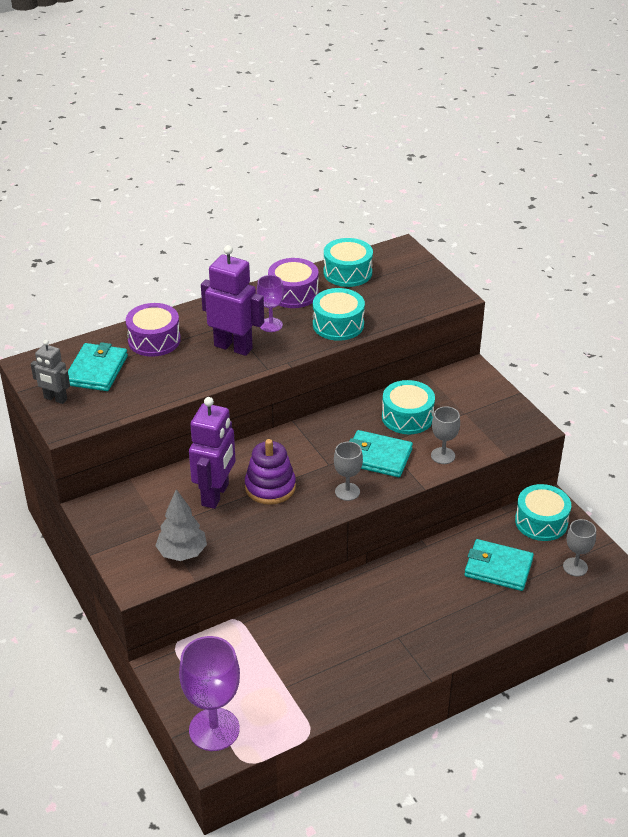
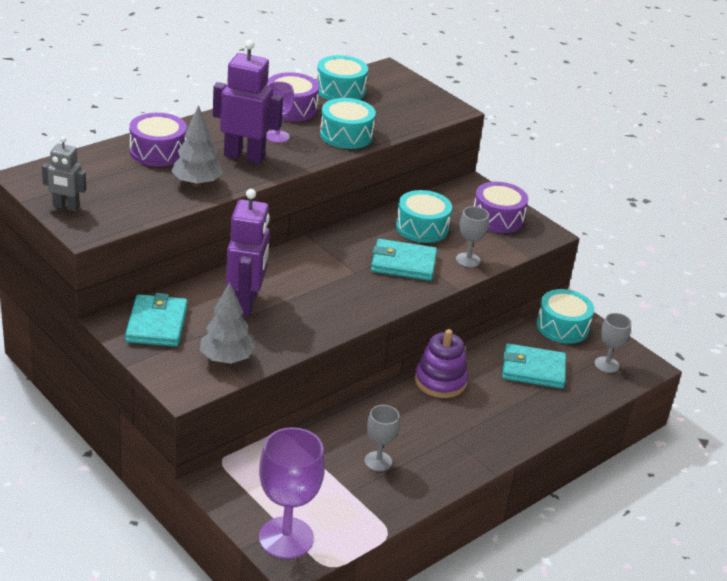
camera: 15 degrees left, 5 degrees down
turquoise wallet [68,342,128,391] -> turquoise wallet moved to [125,293,188,347]
purple stacking toy [245,439,296,505] -> purple stacking toy moved to [415,329,468,398]
grey goblet [334,442,363,501] -> grey goblet moved to [364,405,400,472]
none -> grey tree [171,105,223,187]
none -> purple drum [474,182,528,233]

